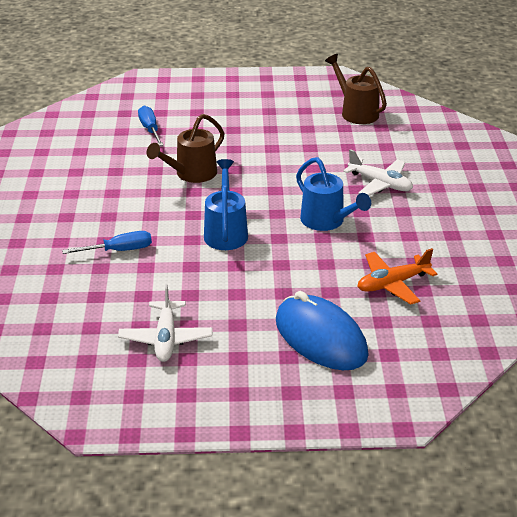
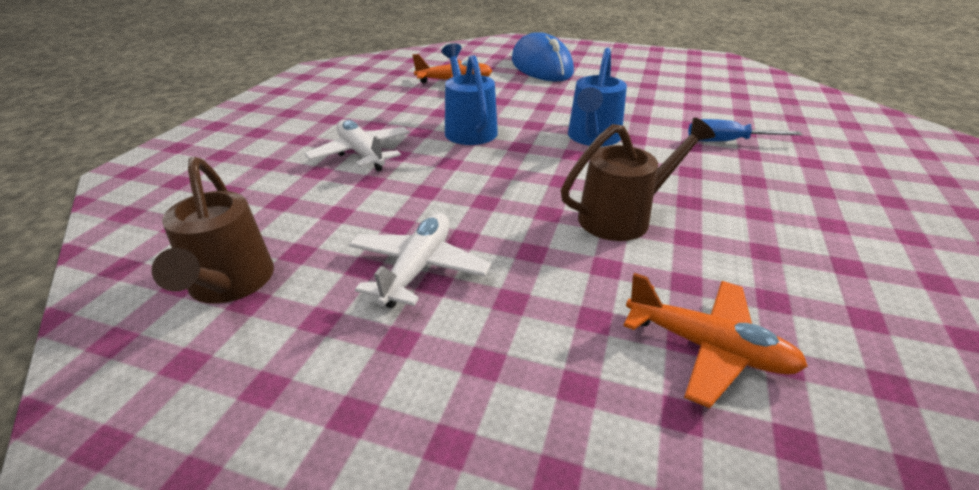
camera: 160 degrees left, 0 degrees up
white plane [118,284,212,362] -> white plane moved to [349,213,491,308]
blue screwdriver [138,106,164,146] -> orange plane [623,273,808,408]

